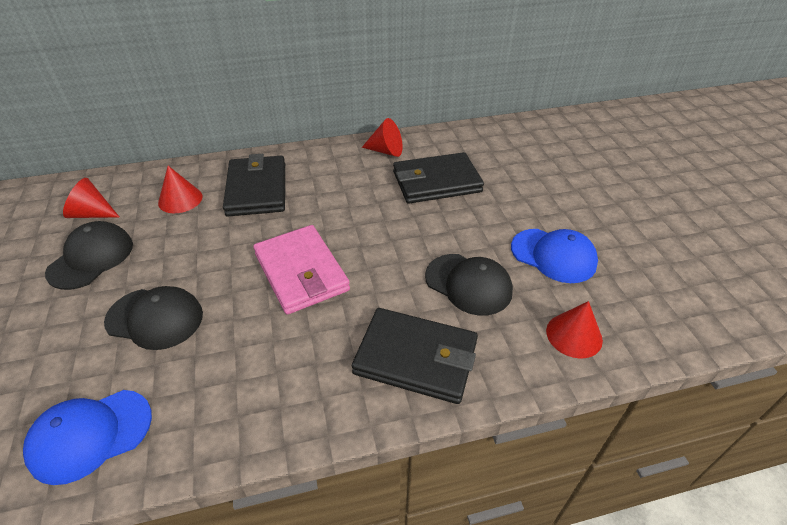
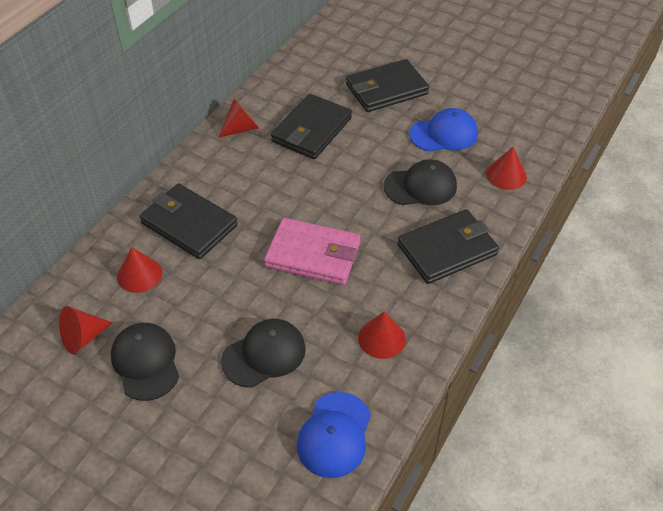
camera: 45 degrees left, 5 degrees up
none -> black wallet [346,59,429,112]
none -> red cone [358,312,406,359]

